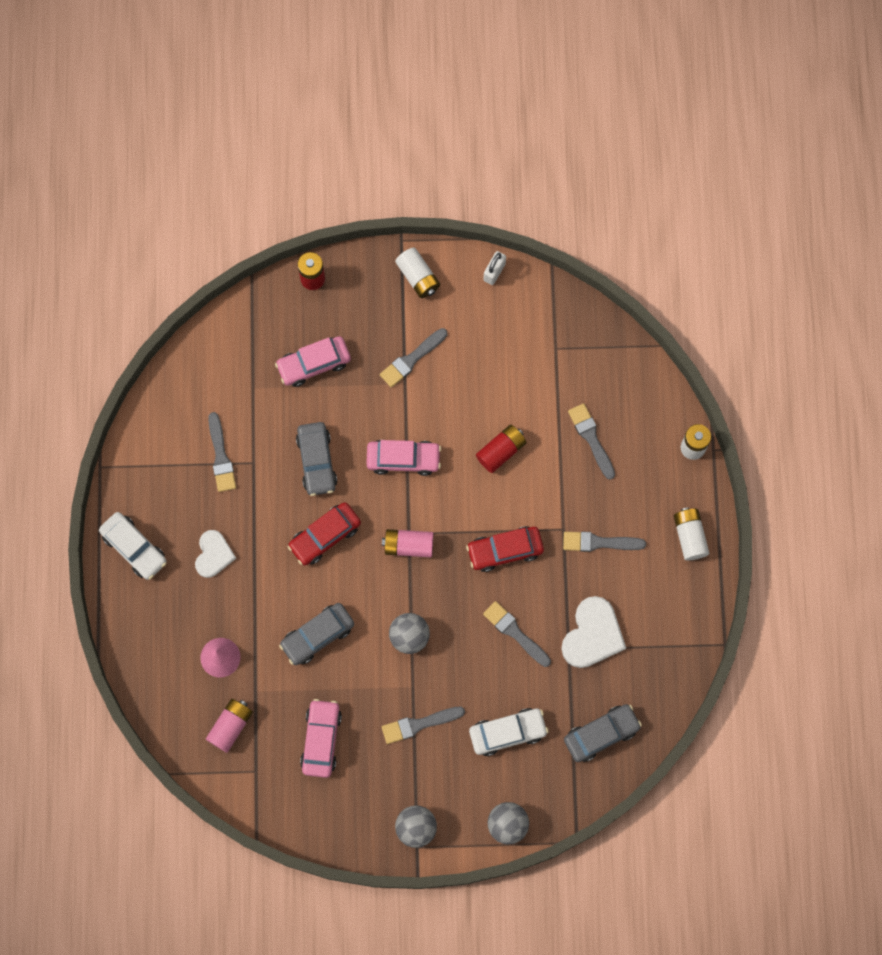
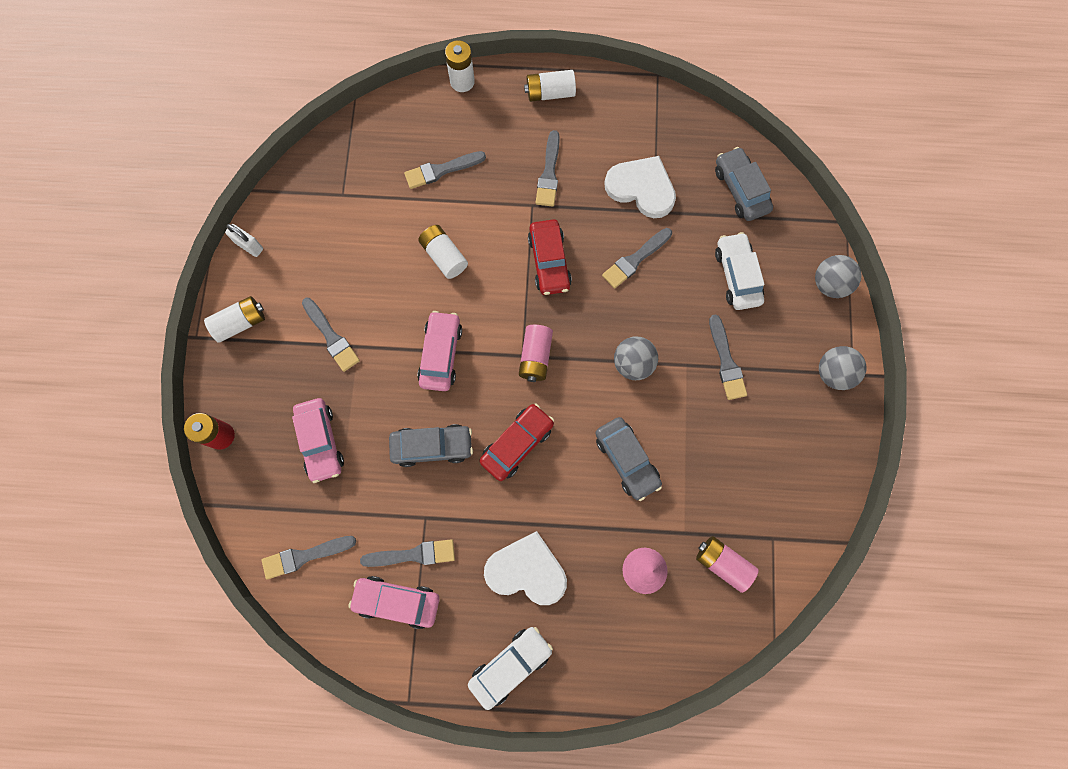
camera: 85 degrees left, 0 degrees up
white heart [195,530,236,578] -> white heart [484,531,567,605], size x1.53
red car [288,502,361,565] -> red car turned 105 degrees counterclockwise [479,403,554,481]
pink car [300,699,342,778] -> pink car moved to [349,576,439,629]
red battery [476,425,527,473] -> white battery [419,225,468,279]
none -> grey brush [261,536,356,579]

